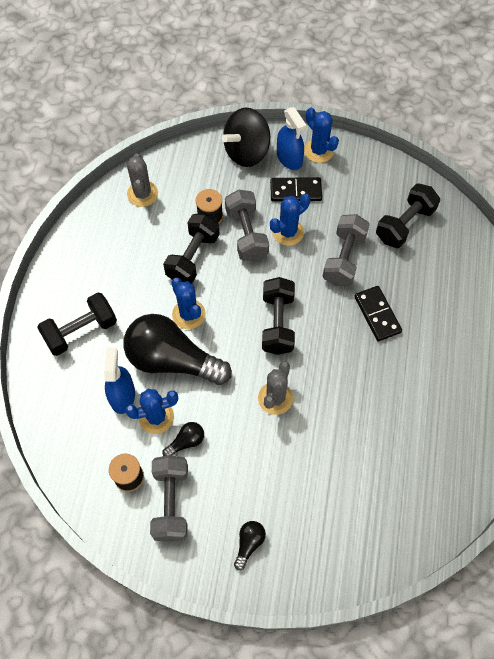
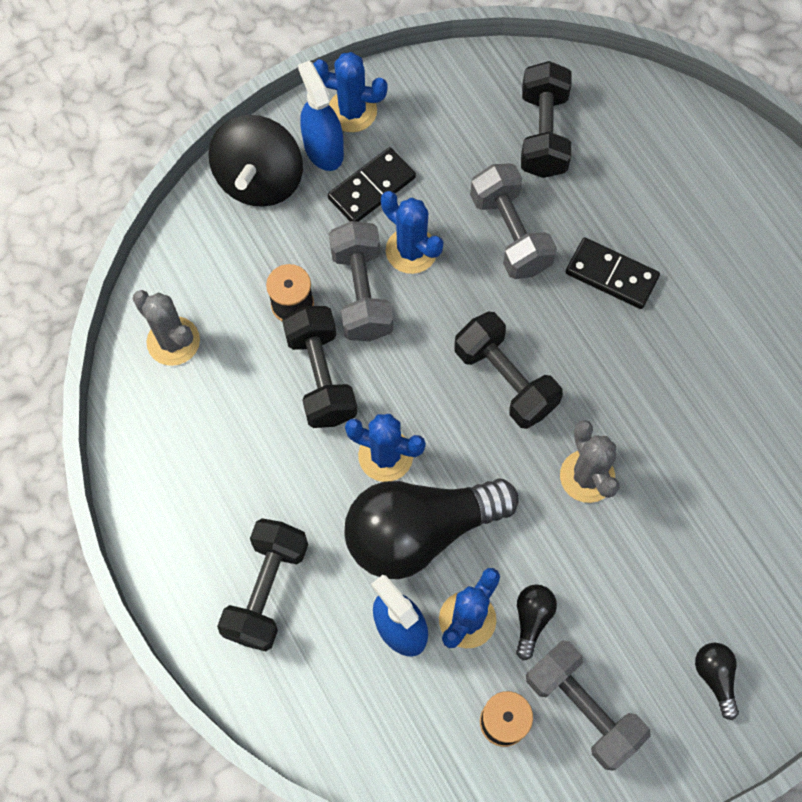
camera: 40 degrees left, 5 degrees up
grey dumbbell [225,190,269,261] -> grey dumbbell turned 45 degrees clockwise [329,221,393,341]
blue cactus [270,194,310,246] -> blue cactus turned 60 degrees counterclockwise [381,191,443,274]
blue spray bottle [277,107,307,170] -> blue spray bottle turned 135 degrees counterclockwise [298,61,344,171]

